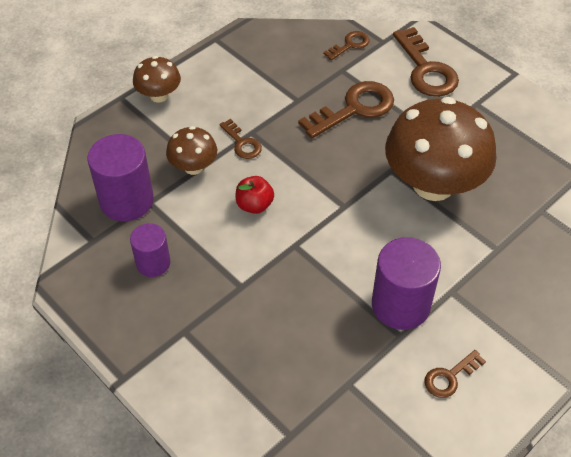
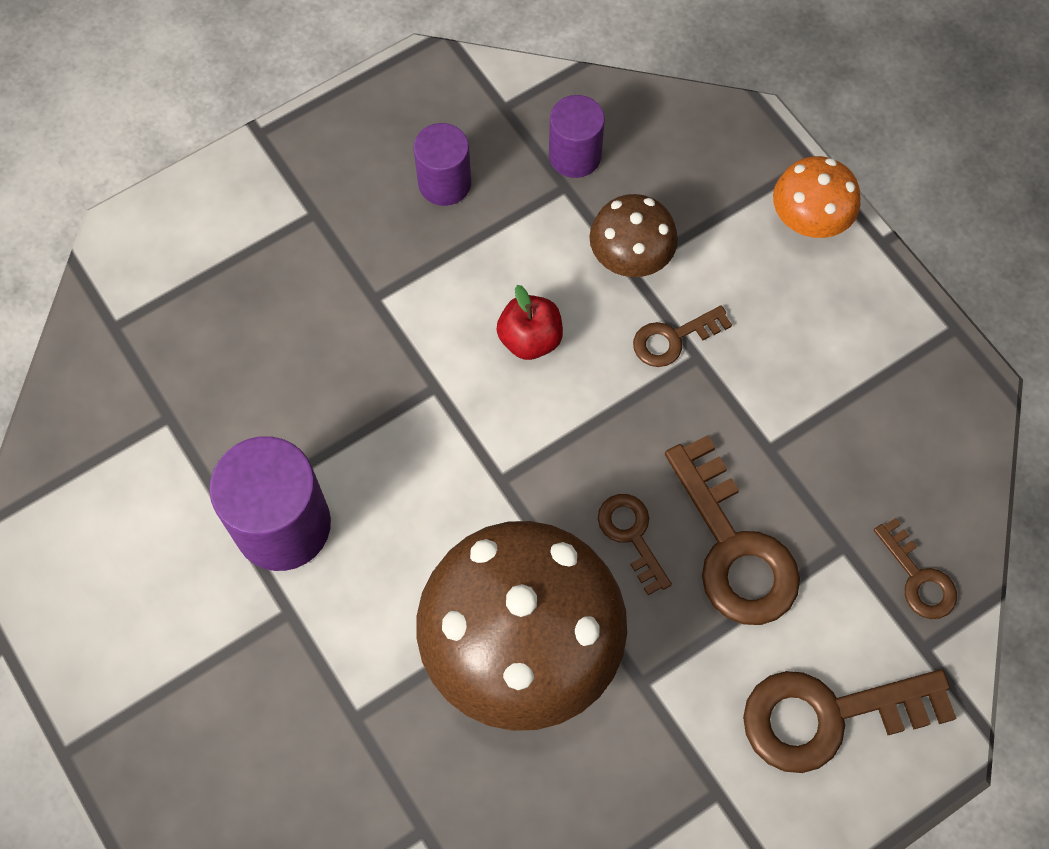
camera: 100 degrees right, 15 degrees up
purple cylinder [87,134,154,222] -> purple cylinder [549,95,605,178], size x0.60
brown mushroom [133,56,181,103] -> orange mushroom [773,156,860,238]
brown key [424,350,486,398] -> brown key moved to [598,494,672,595]

